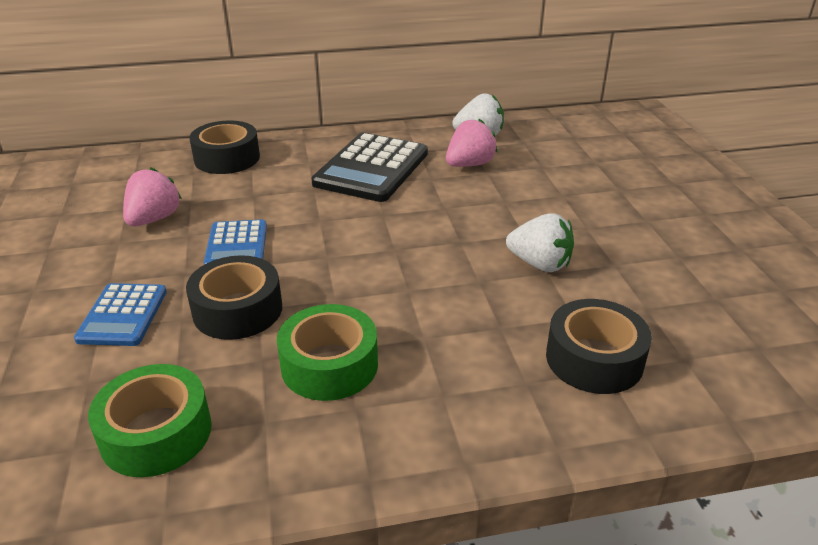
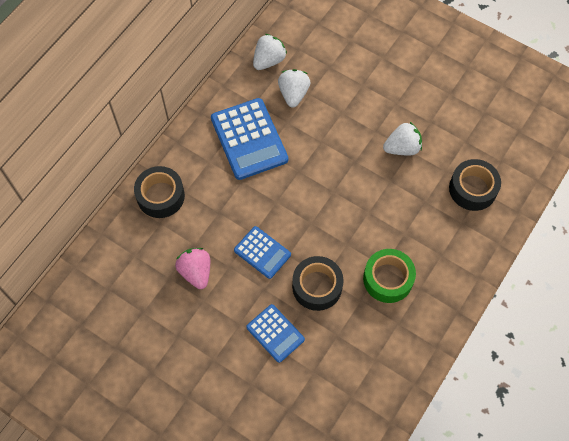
camera: 45 degrees left, 30 degrees up
green tape [88,364,212,477] -> none
black calculator [311,132,428,202] -> blue calculator [211,98,288,180]
pink strawberry [446,119,497,167] -> white strawberry [278,69,310,107]

